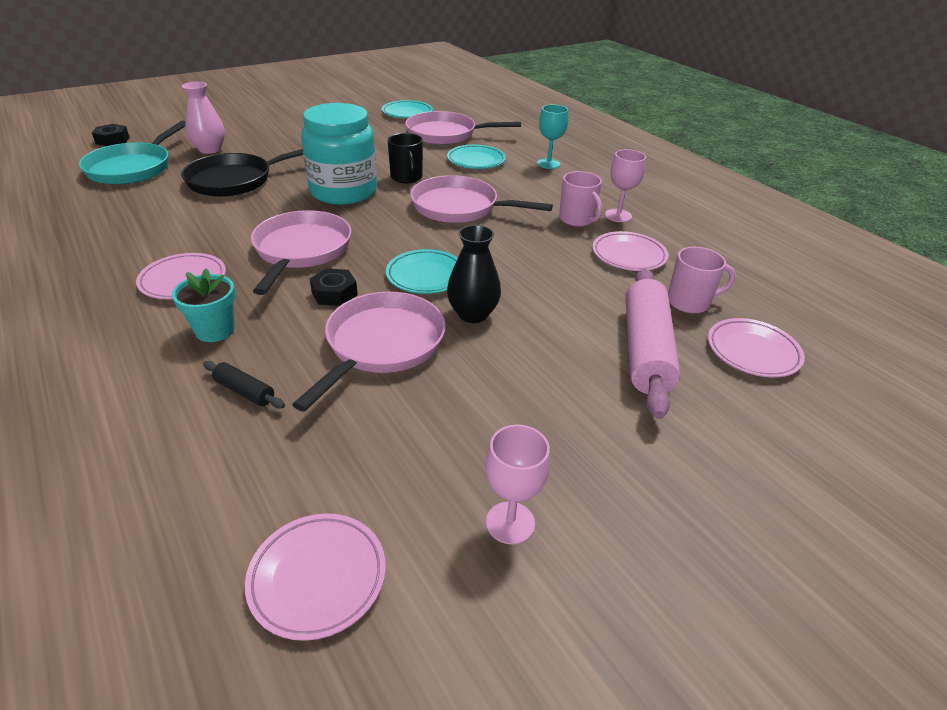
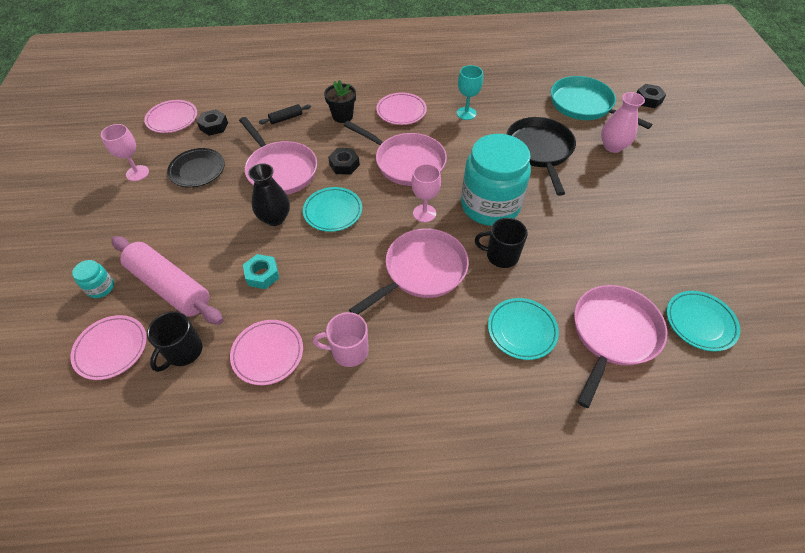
camera: 120 degrees right, 15 degrees up
turquoise flower pot [172,269,235,342] -> black flower pot [324,80,356,123]
turquoise goblet [537,105,568,169] -> turquoise goblet moved to [457,65,483,120]
pink goblet [605,149,646,222] -> pink goblet moved to [411,164,441,222]
pink mug [668,247,736,313] -> black mug [147,311,203,372]
none -> turquoise jar [72,260,114,298]
none -> black plate [167,148,225,187]
none -> black nut [197,109,228,136]
none -> turquoise nut [243,254,279,289]

